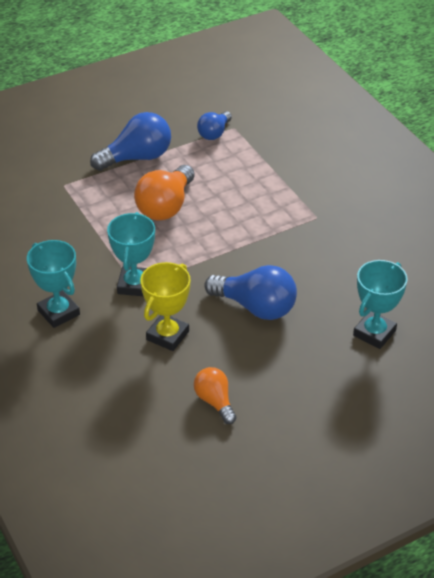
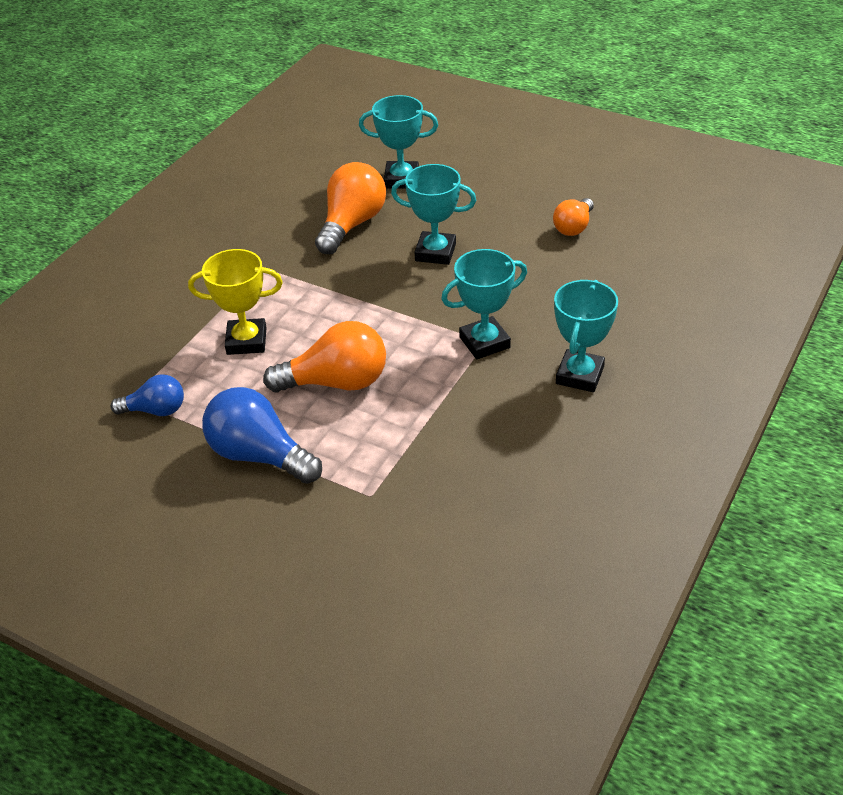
camera: 120 degrees left, 0 degrees up
yellow trophy [140,262,190,351] -> yellow trophy moved to [188,249,283,355]
blue light bulb [204,265,297,320] -> turquoise trophy [391,164,476,265]
none -> orange light bulb [315,162,386,254]

